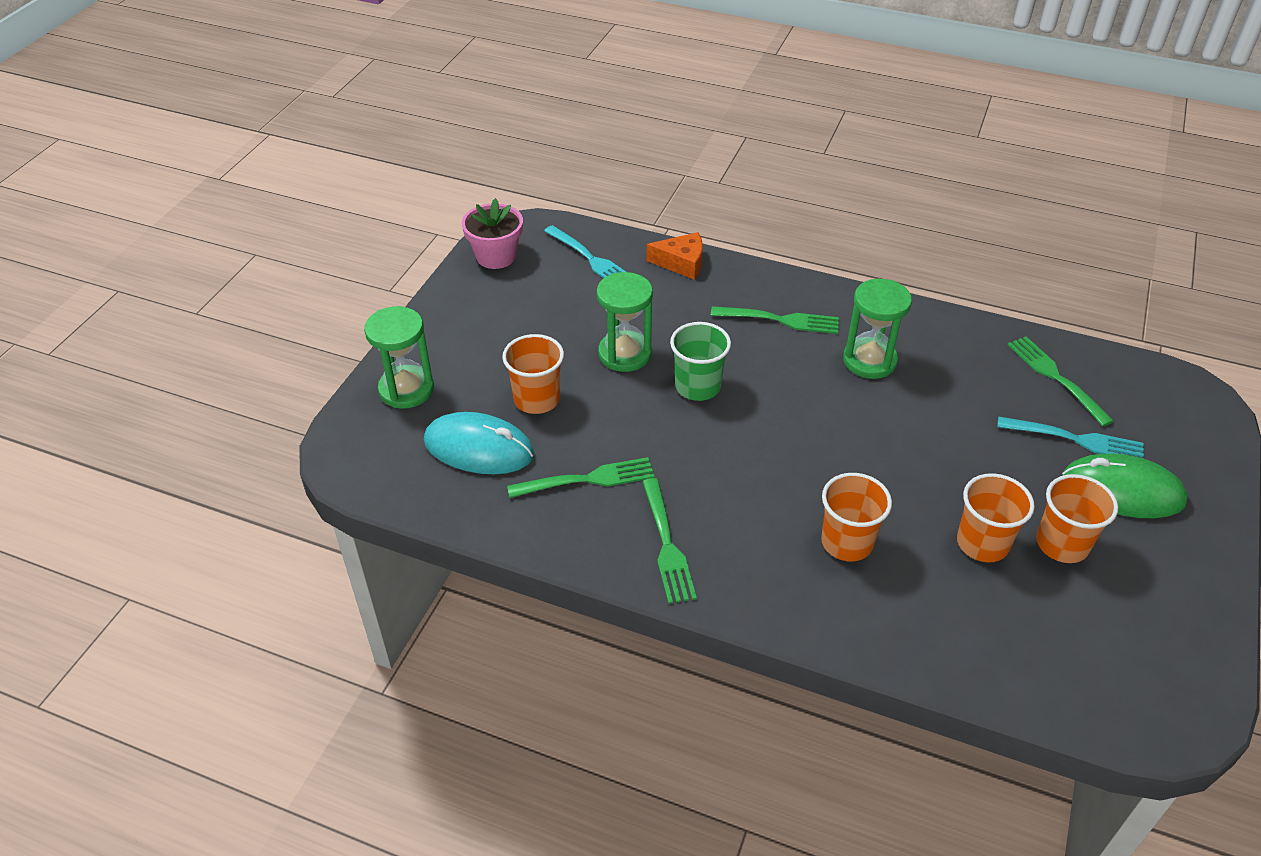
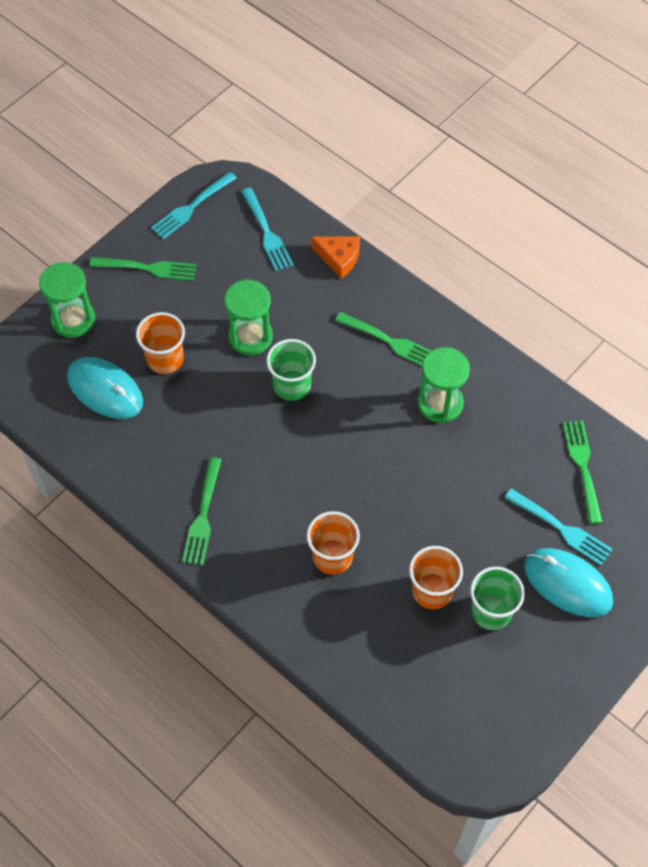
camera: 20 degrees right, 15 degrees up
pink flower pot [462,198,523,269] -> turquoise fork [151,172,237,239]
green fork [507,457,655,498] -> green fork moved to [90,257,196,281]
orange cup [1036,474,1118,563] -> green cup [470,567,525,630]
green mouse [1062,454,1188,518] -> turquoise mouse [524,548,613,617]

